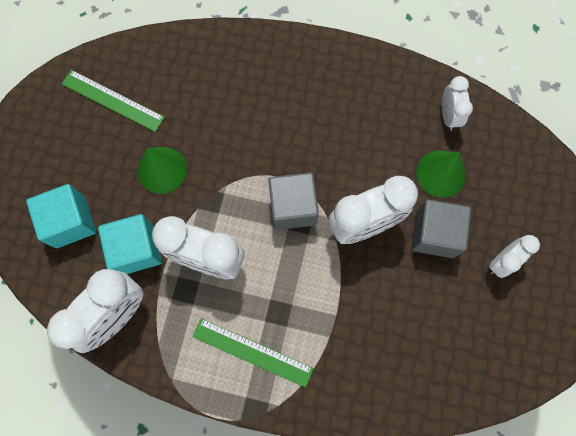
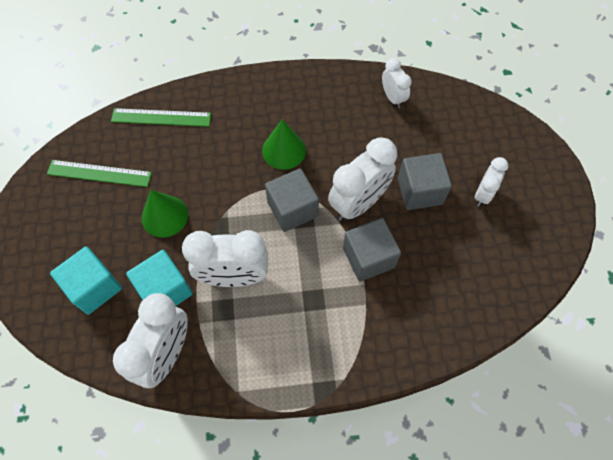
camera: 20 degrees left, 10 degrees down
green ruler [192,318,314,388] -> green ruler moved to [111,108,211,127]
green cone [416,151,466,198] -> green cone moved to [262,120,306,170]
none -> grey cube [343,218,401,282]

